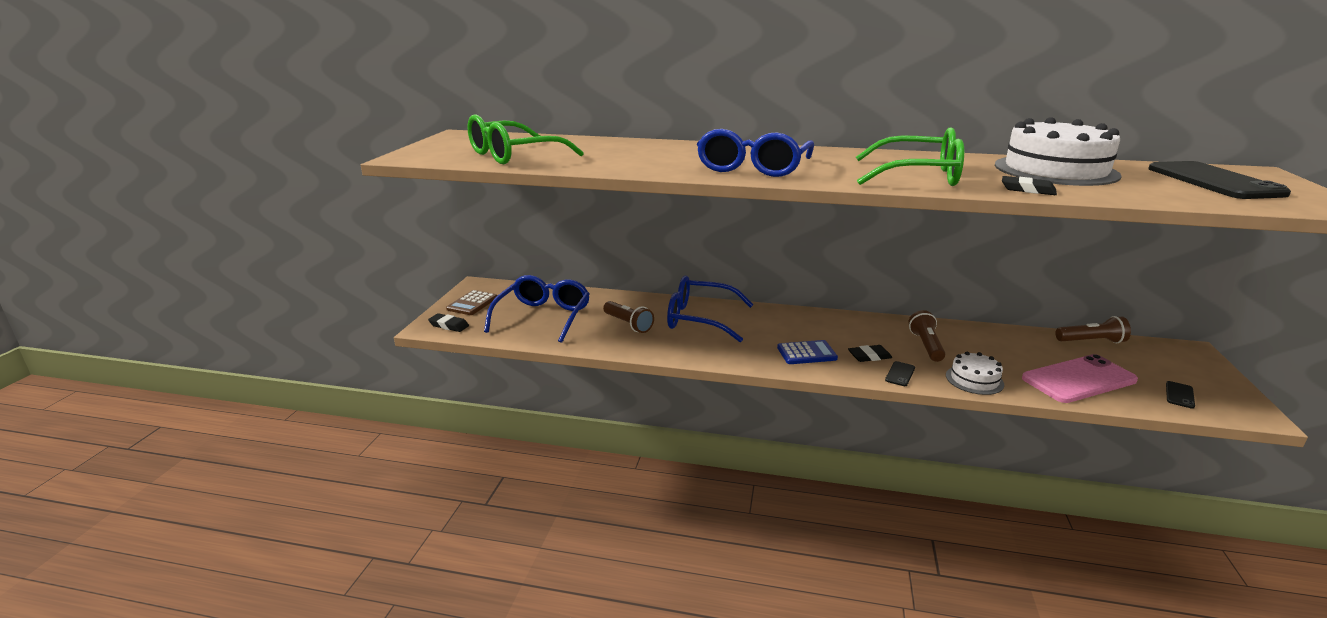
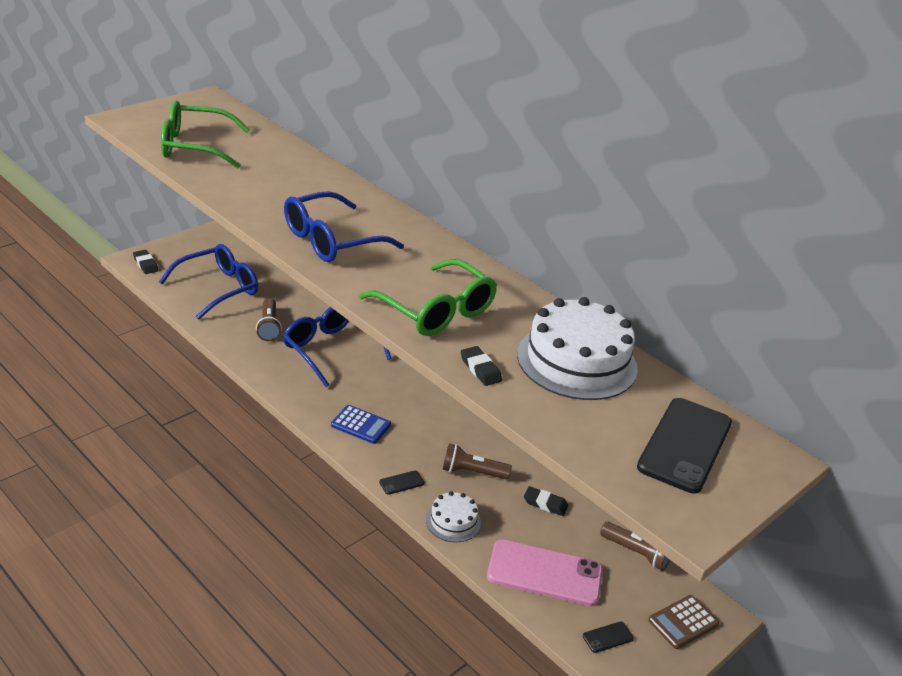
camera: 30 degrees right, 10 degrees up
brown calculator [446,290,498,315] -> brown calculator moved to [648,595,719,649]
black eraser [848,345,892,362] -> black eraser moved to [524,486,568,516]
brown flashlight [908,310,945,362] -> brown flashlight turned 120 degrees counterclockwise [442,444,512,480]

